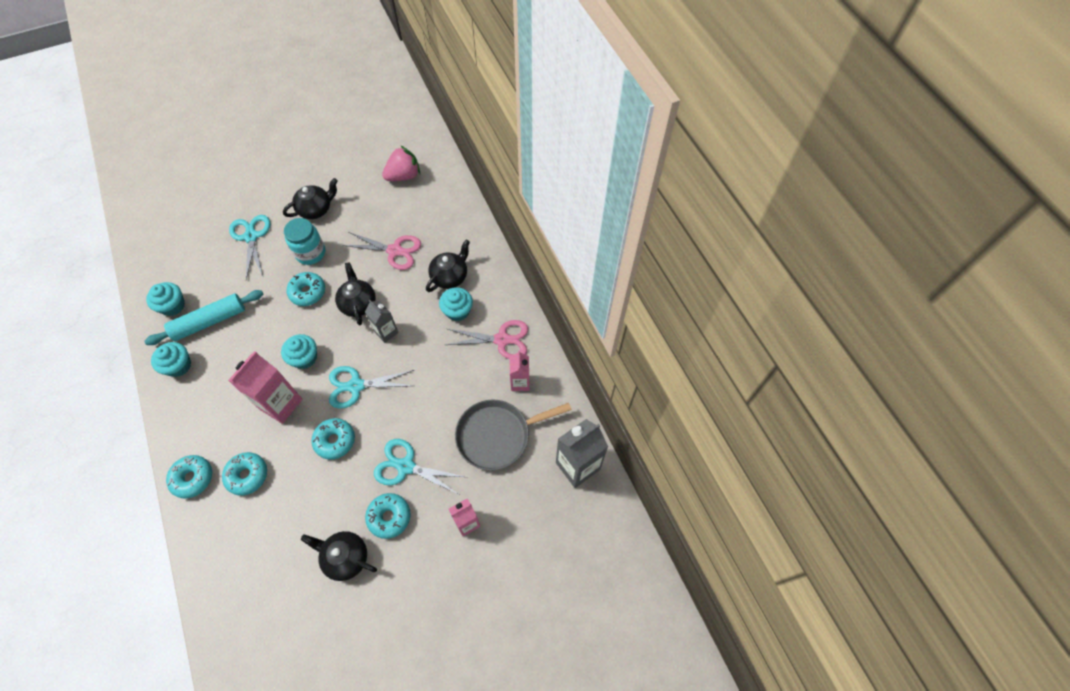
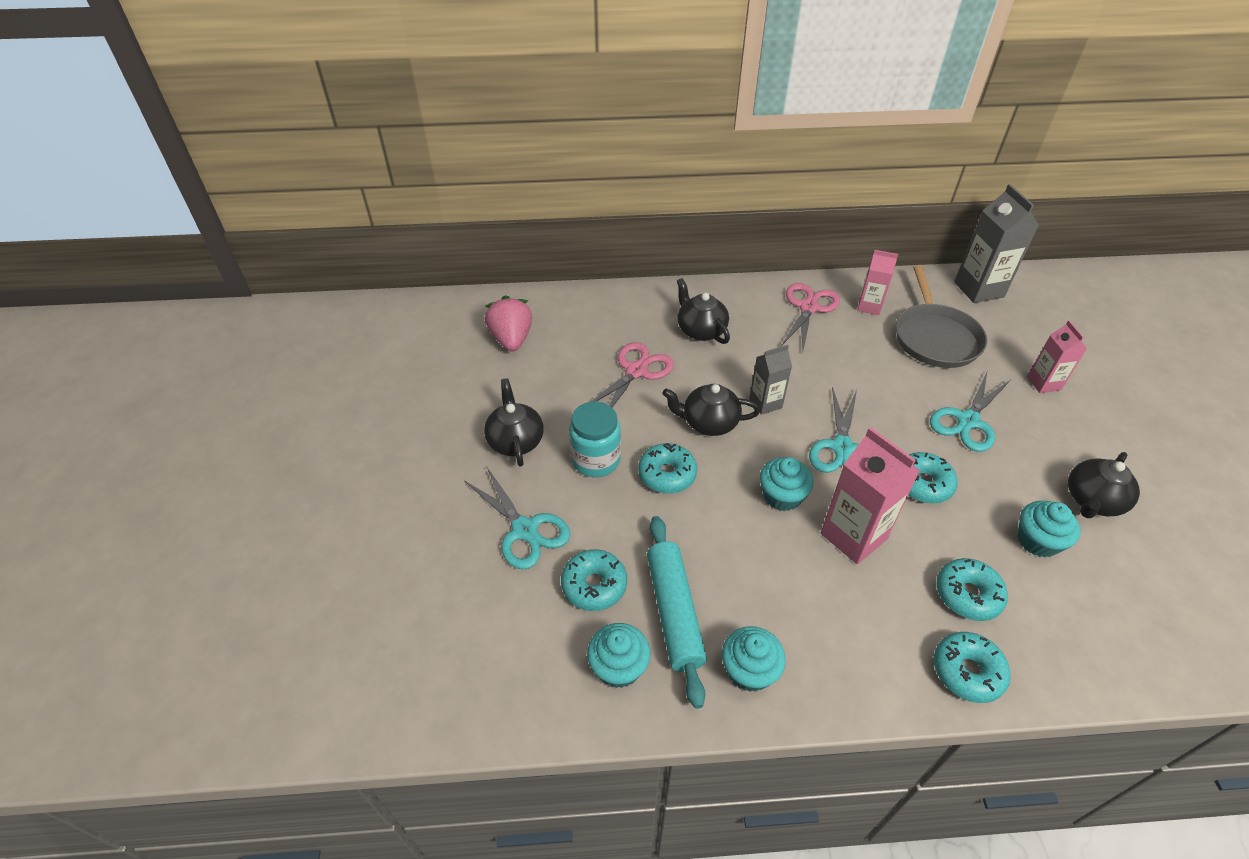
camera: 70 degrees left, 15 degrees down
turquoise scissors [229,215,270,279] -> turquoise scissors turned 135 degrees counterclockwise [464,466,570,570]
turquoise donut [365,493,411,539] -> turquoise donut moved to [561,549,627,611]
turquoise cupcake [439,287,473,321] -> turquoise cupcake moved to [1018,501,1081,558]

